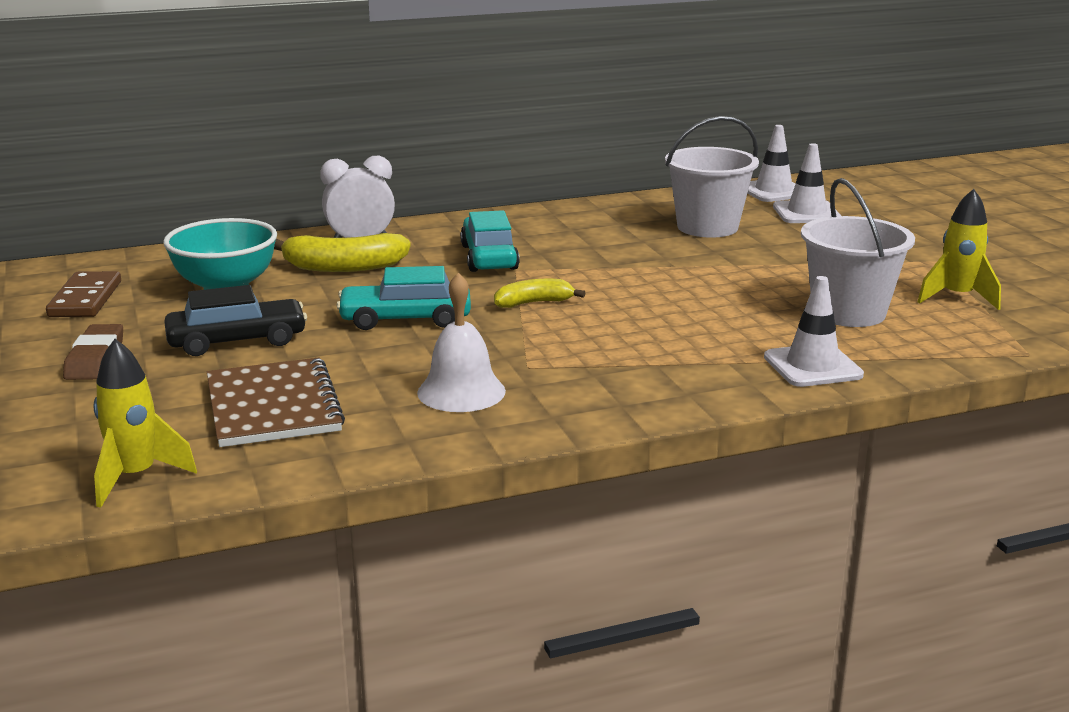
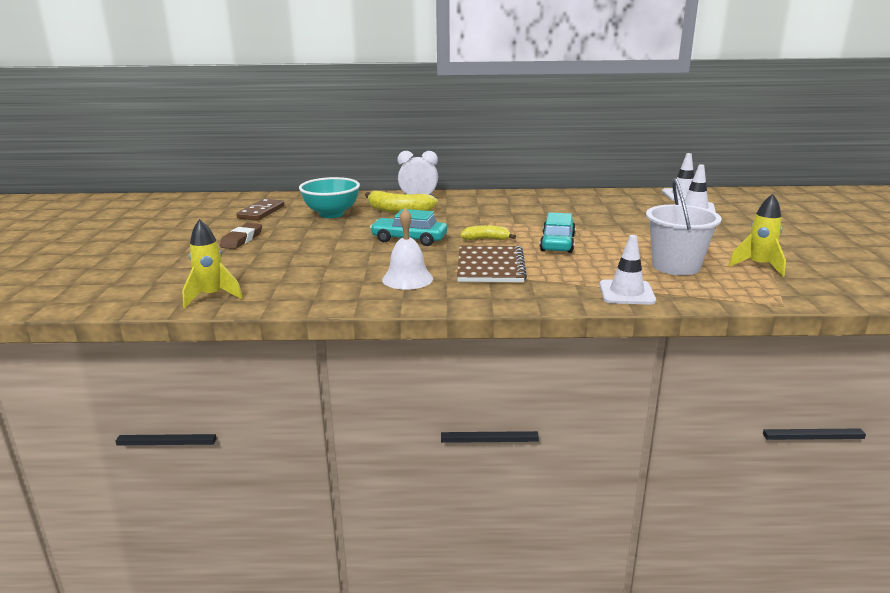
camera: 20 degrees right, 0 degrees up
black car [164,285,307,356] -> none
brown notebook [207,357,345,447] -> brown notebook moved to [457,246,527,282]
turquoise car [460,210,520,272] -> turquoise car moved to [540,212,576,253]
white bucket [665,116,759,238] -> none

